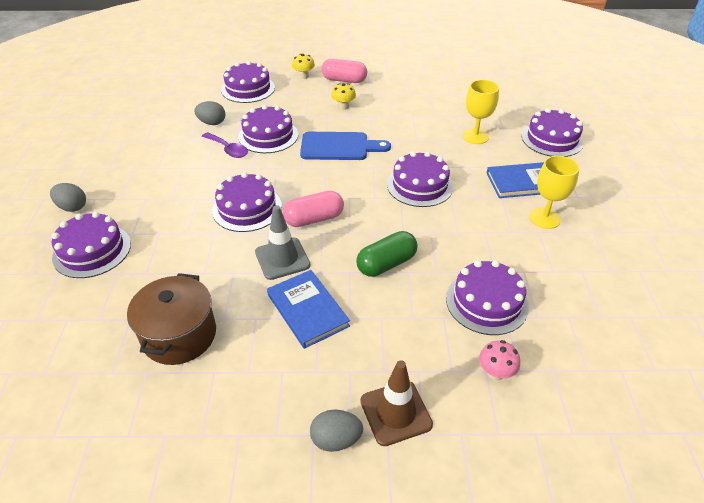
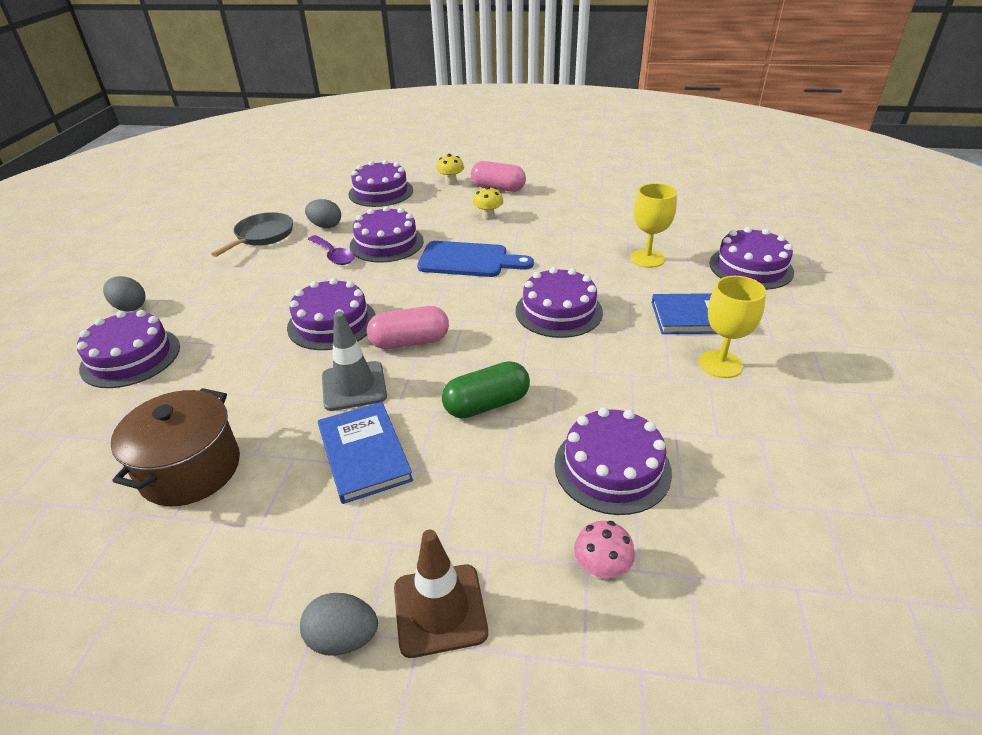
camera: 10 degrees right, 5 degrees down
none -> grey pan [211,212,293,257]

